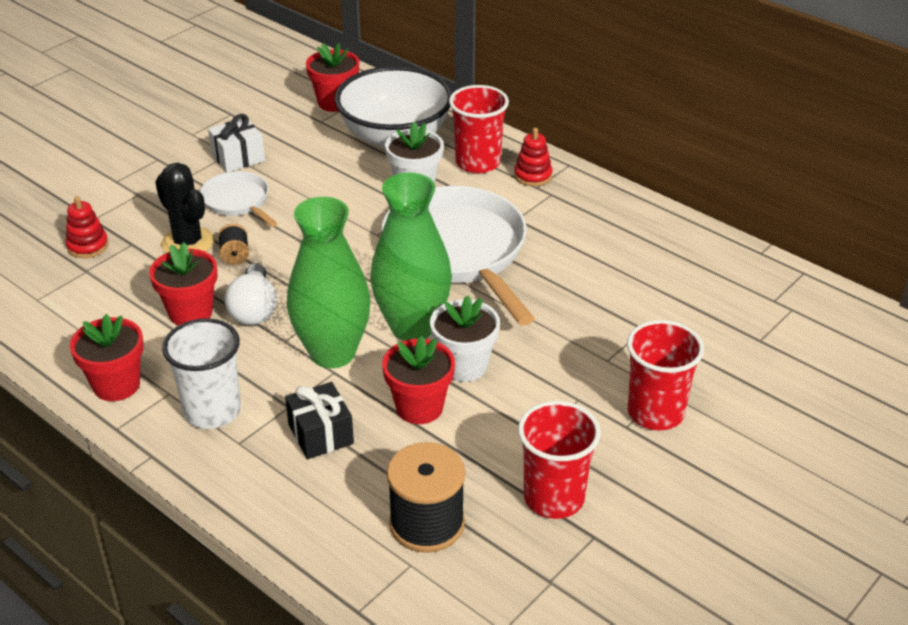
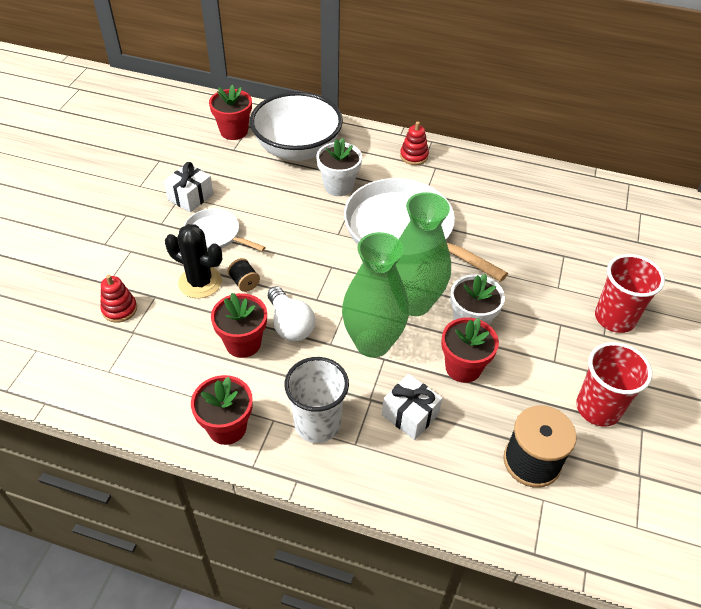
camera: 25 degrees left, 10 degrees up
black gift [285,382,354,459] -> white gift [382,374,442,440]
red cup [449,85,509,174] -> none

